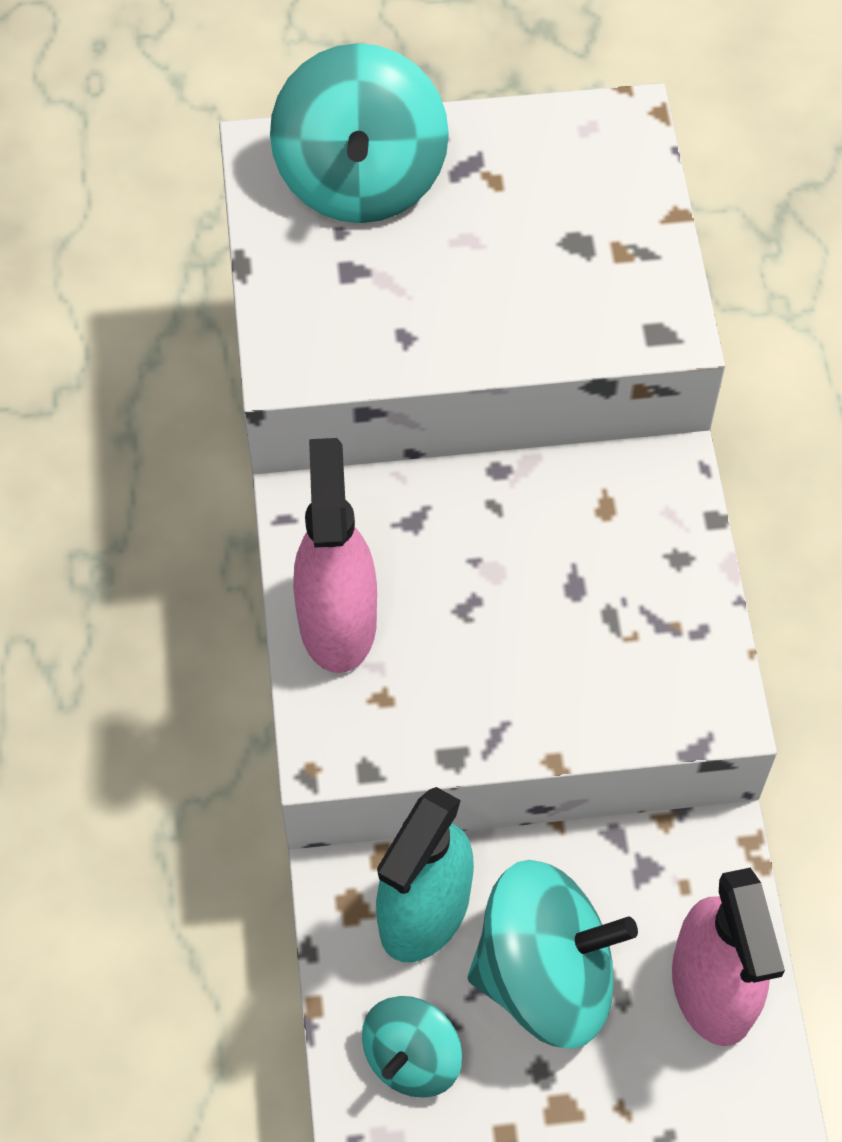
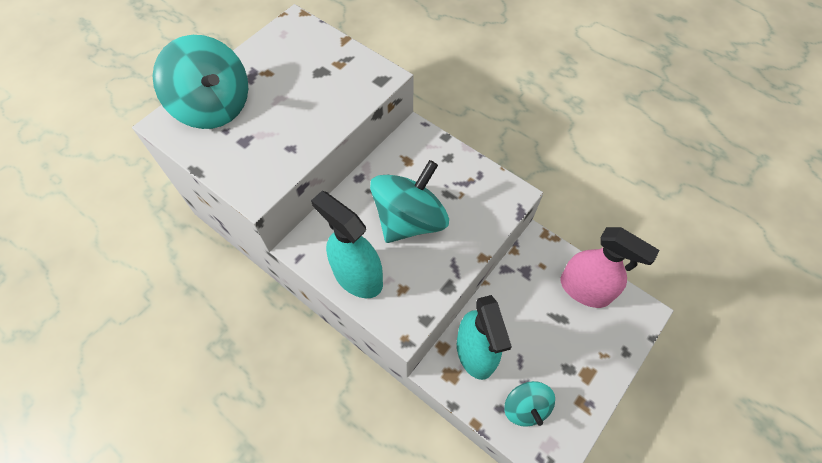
camera: 45 degrees left, 0 degrees up
pink spray bottle [293,438,377,673] -> turquoise spray bottle [311,191,383,298]
turquoise spinning top [468,860,638,1049] -> turquoise spinning top moved to [370,160,449,243]

